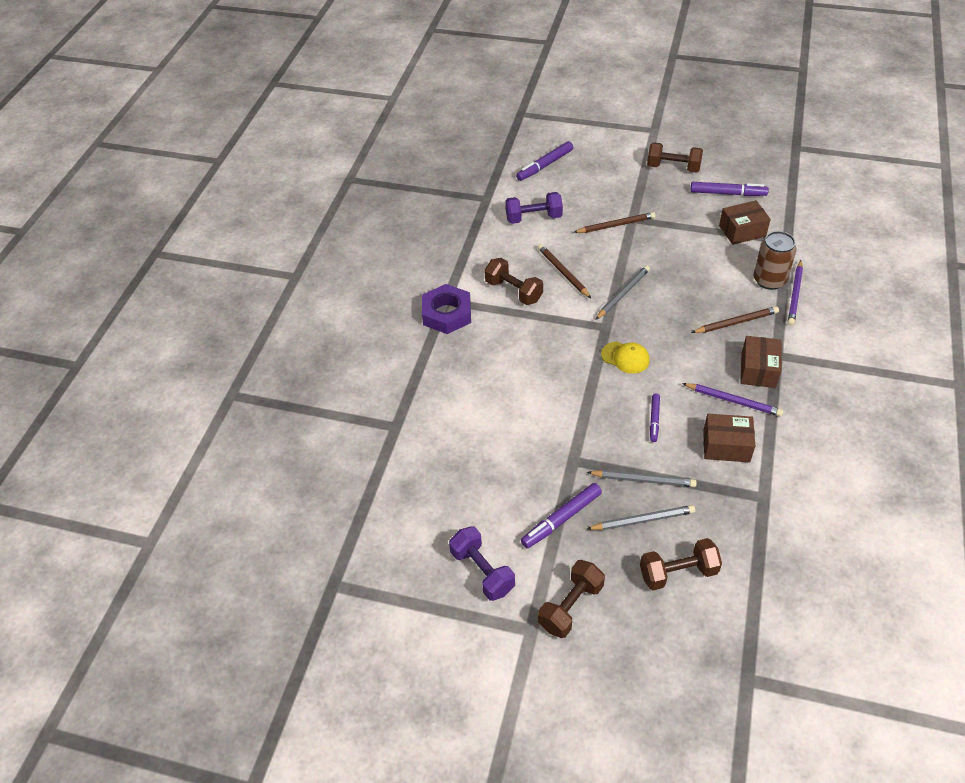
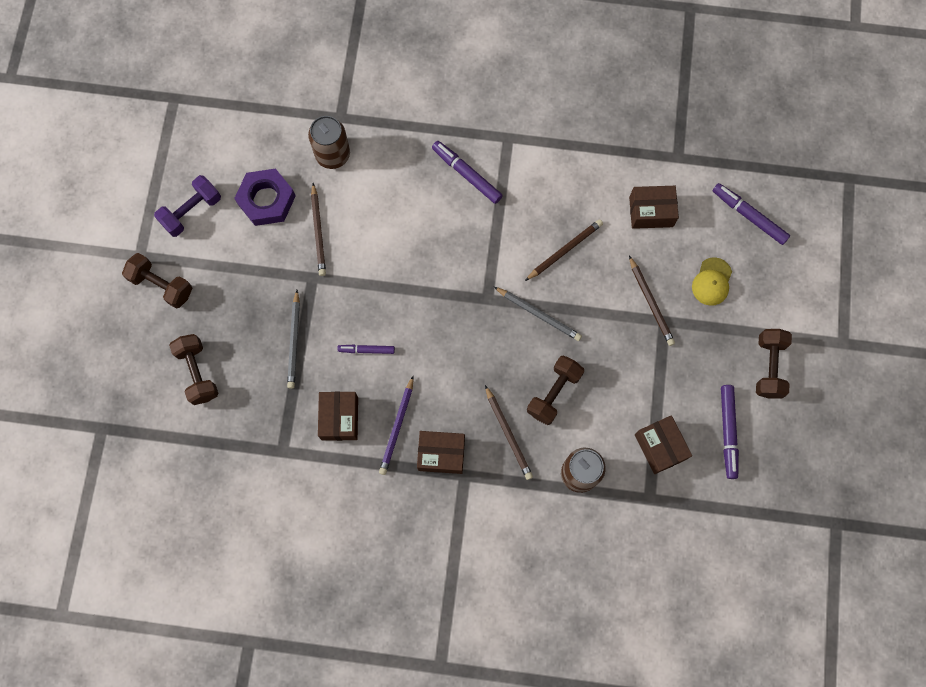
camera: 80 degrees right, 25 degrees up
purple nut [422,284,471,334] -> purple nut moved to [234,169,296,226]
brown dumbbell [485,258,543,305] -> brown dumbbell moved to [527,355,584,425]
purple dumbbell [505,192,563,224] -> brown box [629,186,679,229]
purple marker [521,483,602,548] -> purple marker moved to [432,141,503,204]
grey pencil [587,505,695,530] -> none
yellow cap [601,341,650,374] -> yellow cap moved to [692,257,732,306]
purple pencil [788,260,803,325] -> none
none -> brown can [308,116,350,169]
none -> brown pencil [311,183,326,276]

